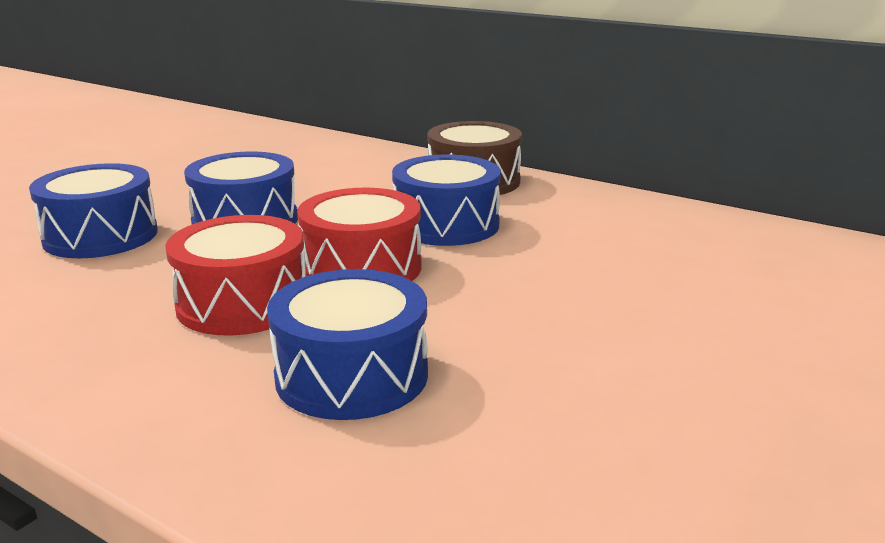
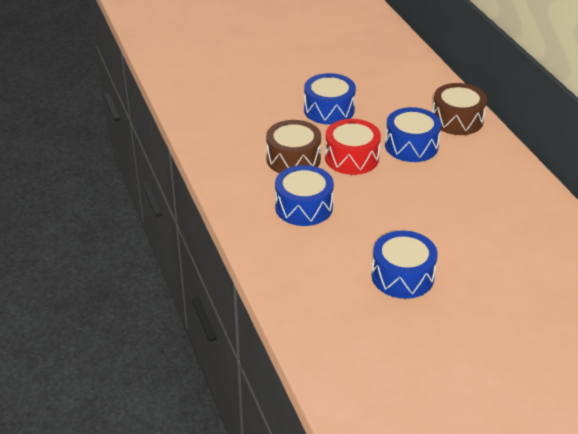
camera: 35 degrees right, 15 degrees up
blue drum [29,163,158,258] -> blue drum moved to [372,231,438,299]
red drum [165,215,306,336] -> brown drum [266,120,321,173]

